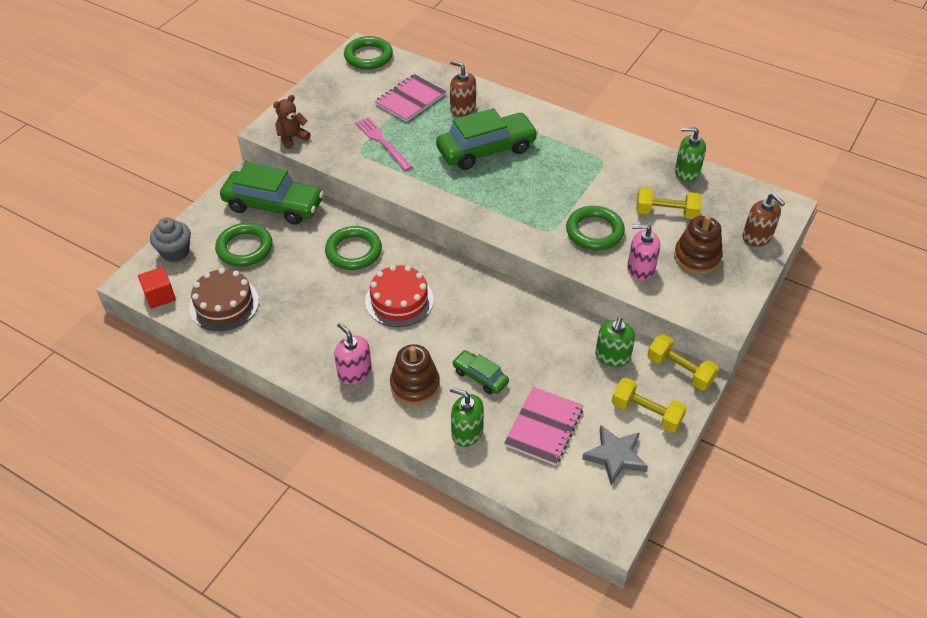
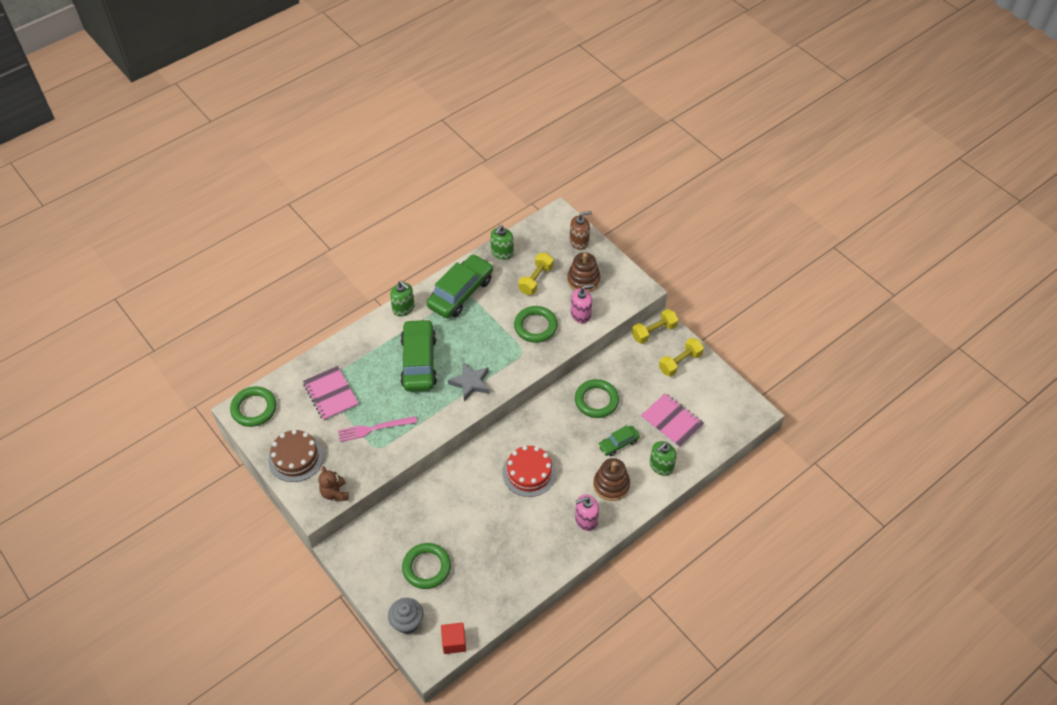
camera: 70 degrees left, 5 degrees up
brown cake [189,268,259,331] -> brown cake moved to [268,429,324,482]
green car [220,162,324,225] -> green car moved to [427,254,493,318]
green ring [325,226,382,270] -> green ring moved to [575,379,619,418]
brown soap dispenser [450,61,476,117] -> none
grey star [582,425,648,485] -> grey star moved to [448,362,489,401]
green soap dispenser [595,317,635,367] -> green soap dispenser moved to [390,281,415,317]
pink soap dispenser [627,224,660,281] -> pink soap dispenser turned 135 degrees counterclockwise [571,284,594,323]

